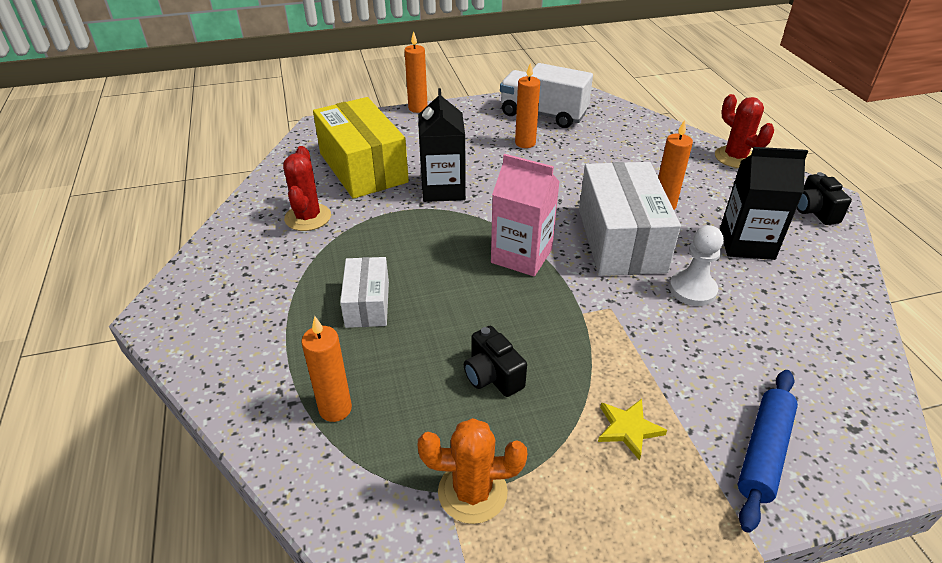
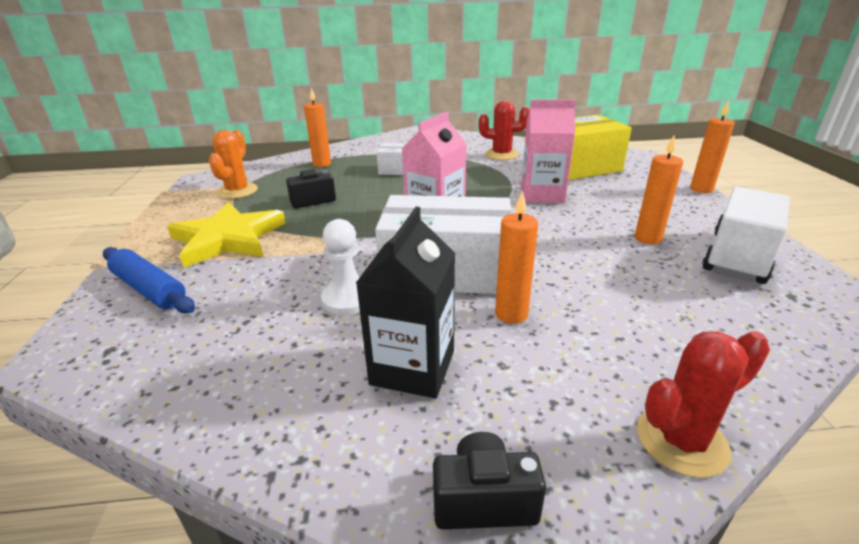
camera: 100 degrees right, 10 degrees down
black carton [418,88,466,202] -> pink carton [521,100,576,203]
yellow star [598,399,667,460] -> yellow star [167,202,286,268], size x2.20

